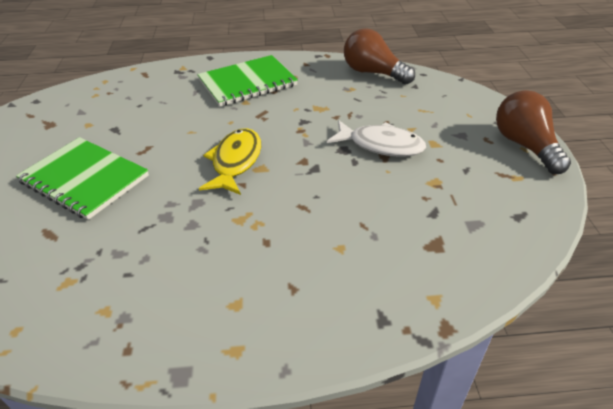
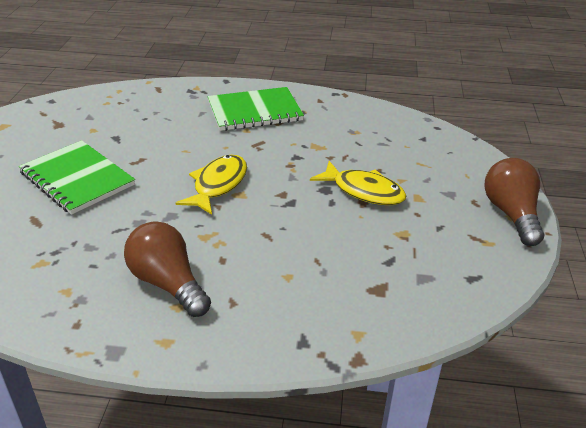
camera: 10 degrees right, 5 degrees down
white fish [327,120,426,157] -> yellow fish [310,161,407,205]
brown light bulb [344,28,415,85] -> brown light bulb moved to [124,222,211,317]

